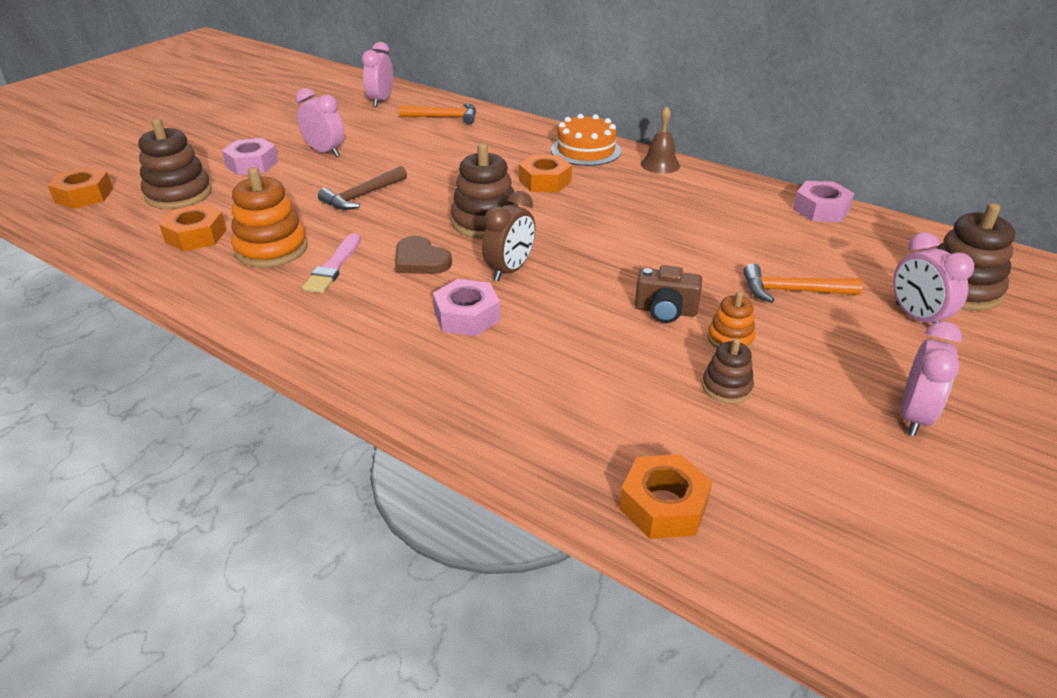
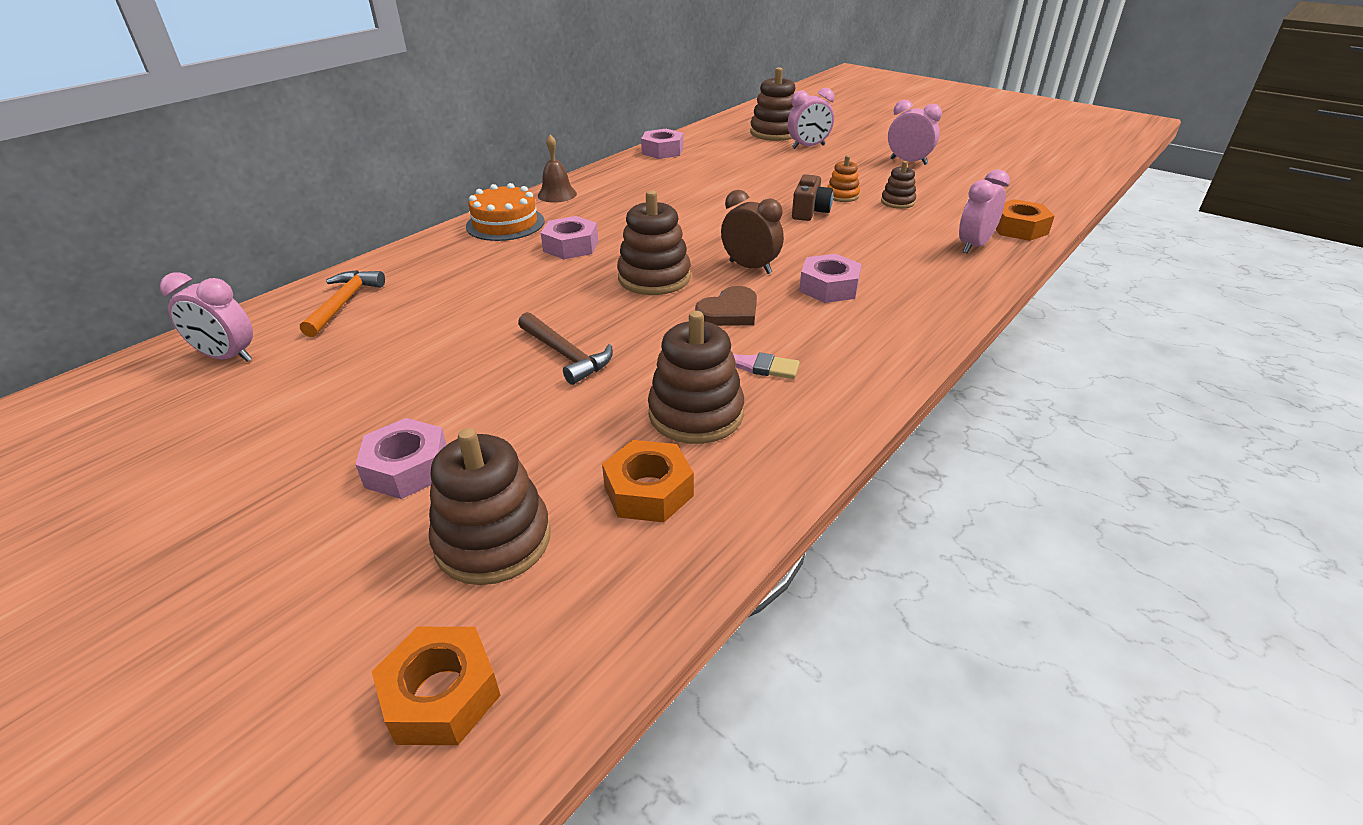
camera: 85 degrees left, 0 degrees up
orange stacking toy [231,167,308,268] -> brown stacking toy [648,311,744,444]
pink clock [296,88,344,157] -> pink clock moved to [959,169,1010,253]
orange nut [519,155,572,192] -> pink nut [541,216,598,259]
orange hammer [743,263,863,303] -> none

